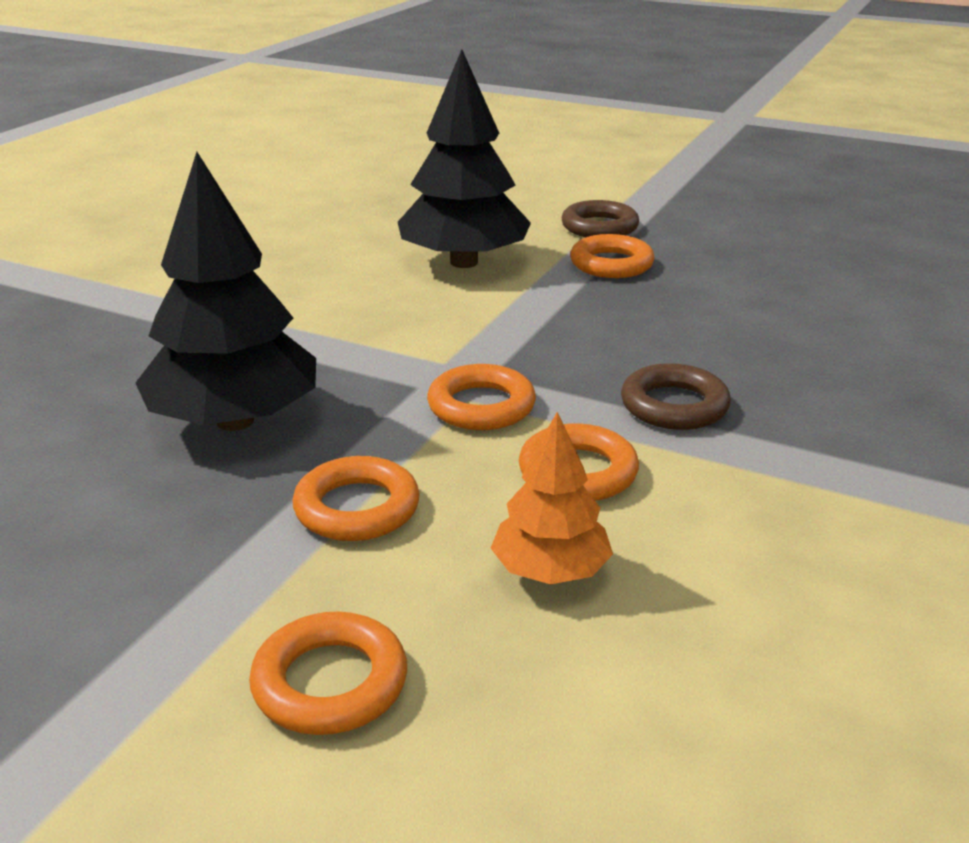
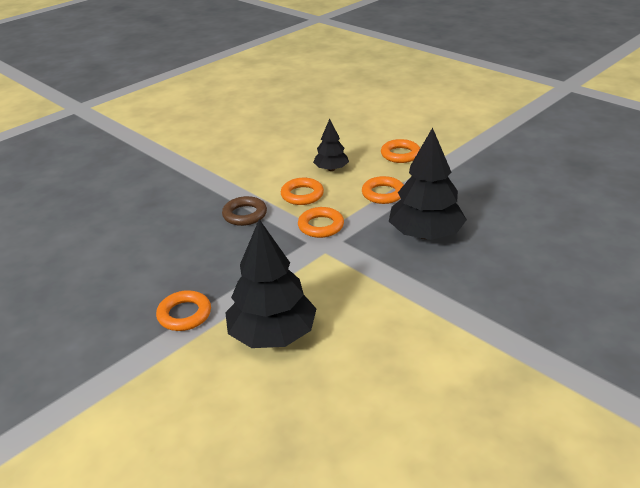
camera: 160 degrees left, 5 degrees up
orange tree [491,412,613,584] -> black tree [313,118,349,171]
brown ring [561,200,639,237] -> none

